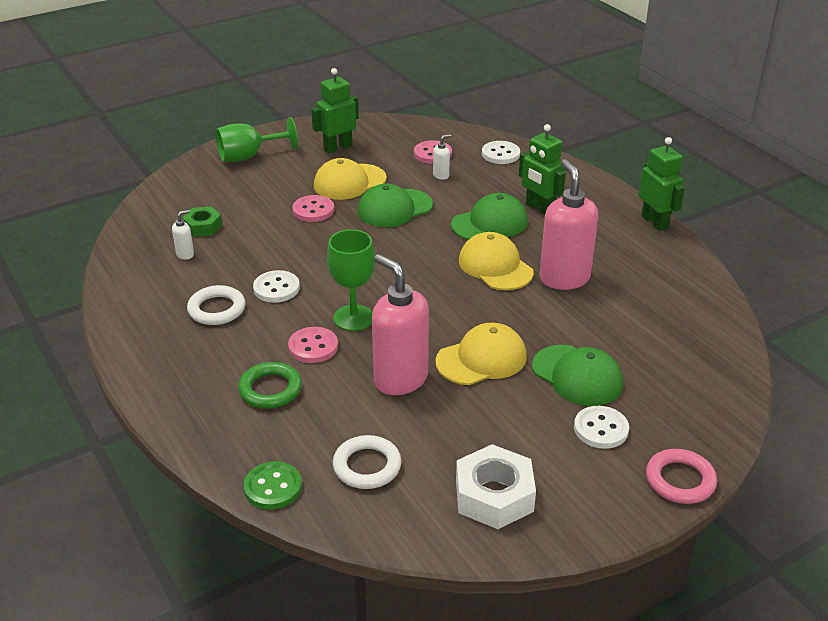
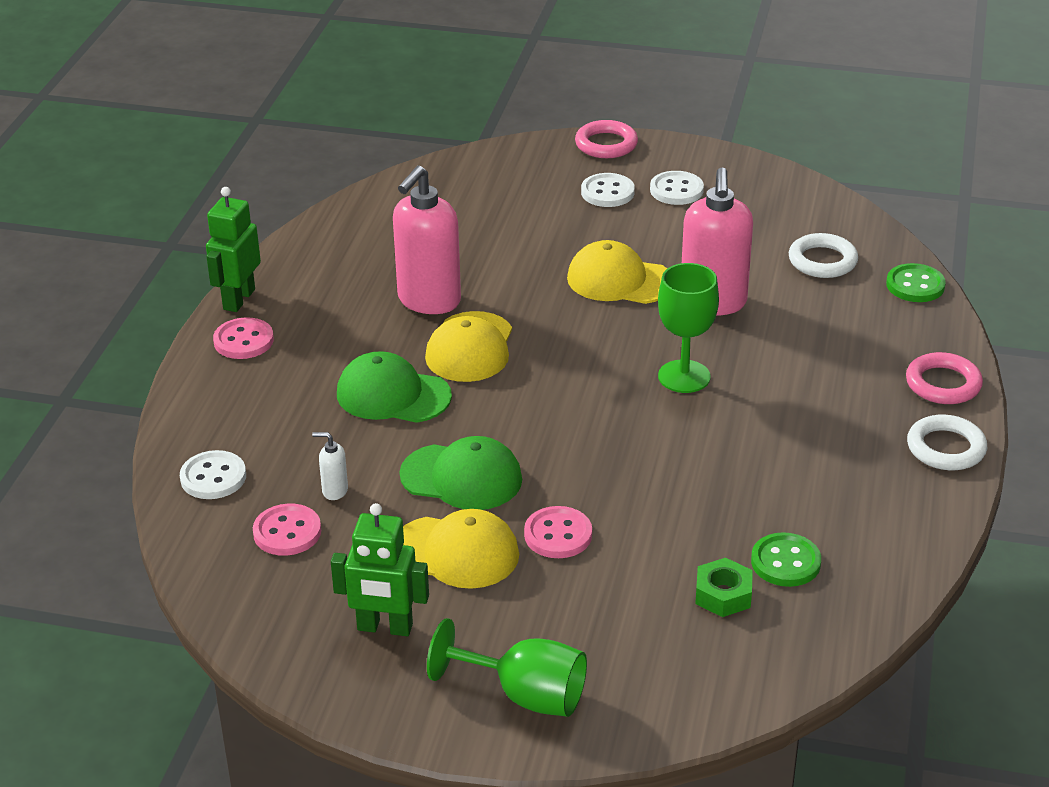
camera: 135 degrees left, 0 degrees up
white soap dispenser [172,210,194,260] -> green button [751,532,821,587]
white ring [187,285,245,325] -> white ring moved to [907,414,987,470]
green ring [238,362,302,409] -> none
white button [253,270,300,303] -> white button moved to [650,171,704,205]
pink button [288,327,338,363] -> pink button moved to [213,317,274,359]
white nut [456,444,536,529] -> none
green robot [519,124,566,215] -> none
green cap [532,345,623,406] -> none
none -> pink ring [906,352,983,404]

